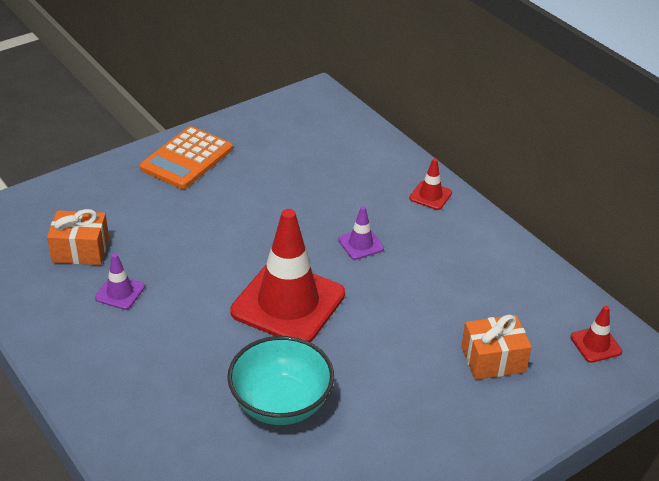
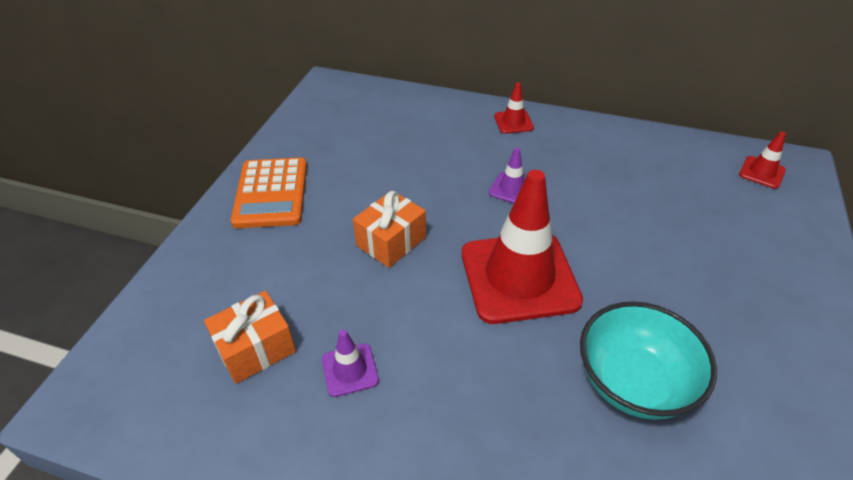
camera: 35 degrees left, 5 degrees up
orange gift [461,315,532,380] -> orange gift moved to [353,190,426,268]

